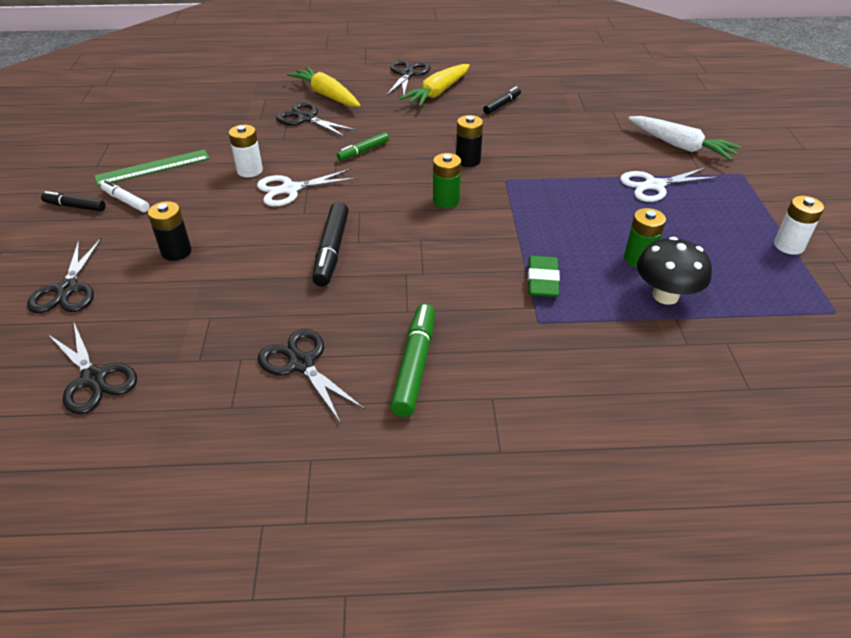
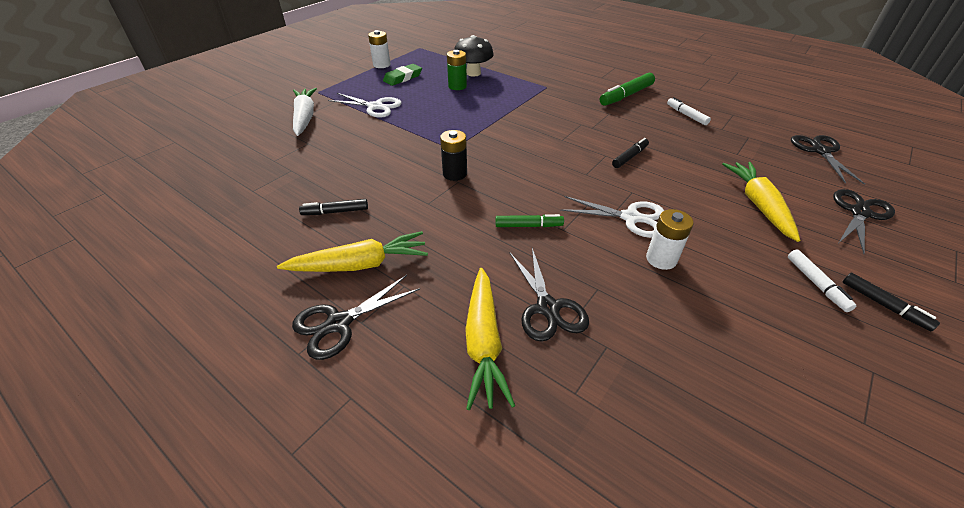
camera: 140 degrees left, 0 degrees up
green ruler [94,149,210,186] -> none
black battery [148,201,191,261] -> yellow carrot [722,162,800,242]
black scissors [257,329,365,422] -> white marker [667,97,711,125]
black marker [312,202,349,286] -> black marker [612,138,649,168], size x0.61
green battery [433,153,461,208] -> none
green eraser [528,256,560,297] -> green eraser moved to [383,64,422,86]

